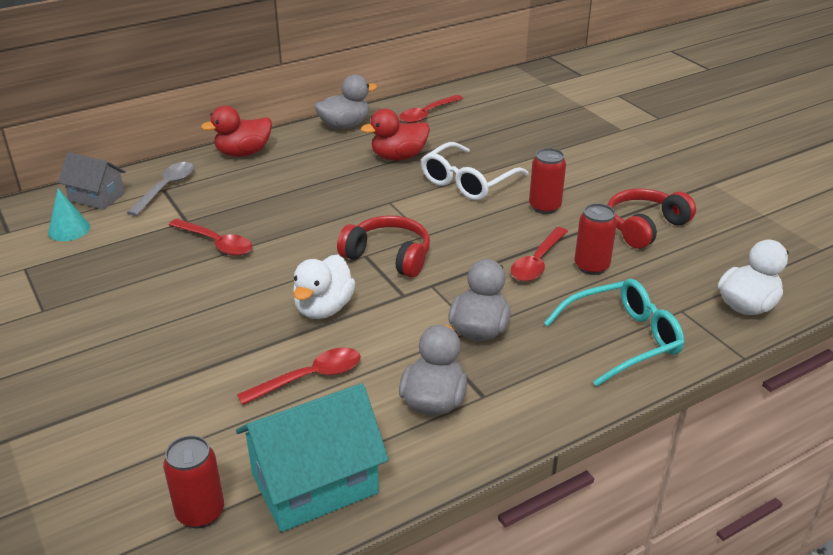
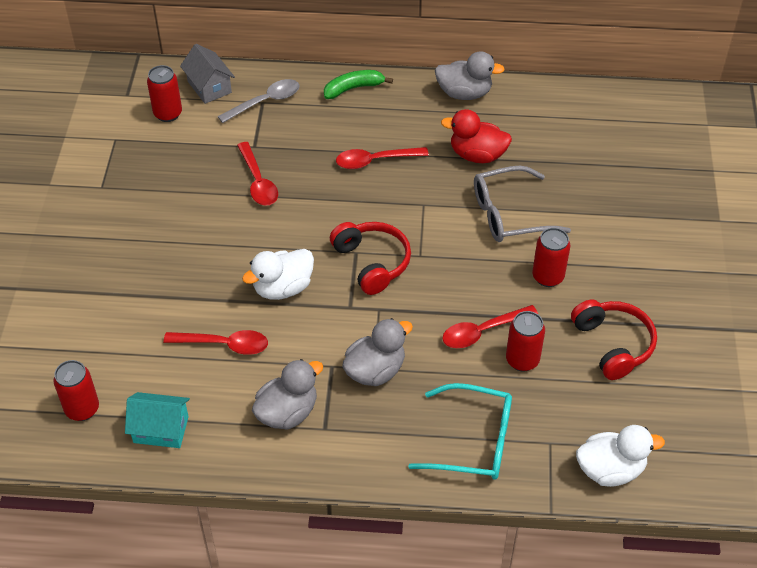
camera: 35 degrees right, 15 degrees up
turquoise cone [48,188,90,241] -> red can [147,65,182,122]
red duck [201,106,272,157] -> green banana [324,70,393,99]
turquoise house [236,383,389,532] -> turquoise house [125,392,190,448], size x0.61
red spoon [399,95,463,124] -> red spoon moved to [336,147,429,169]
white glasses [421,142,529,200] -> grey glasses [474,166,571,242]
red headphones [608,188,696,249] -> red headphones turned 75 degrees clockwise [571,300,657,380]

